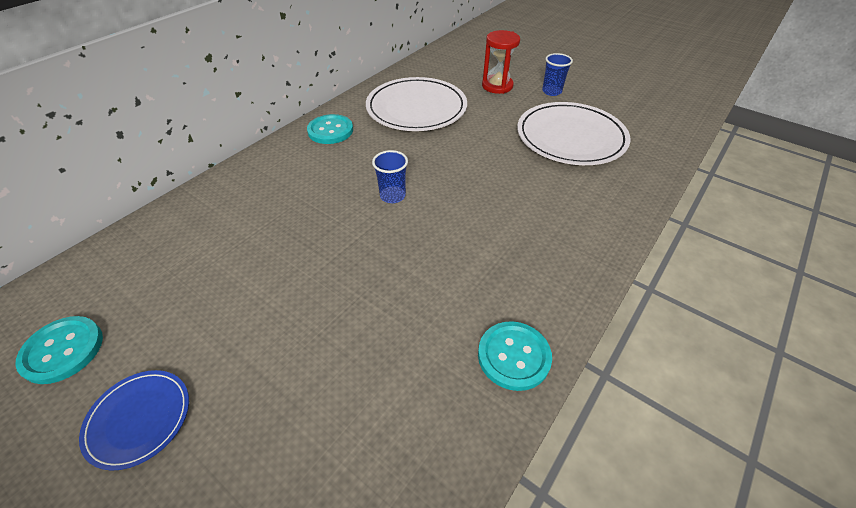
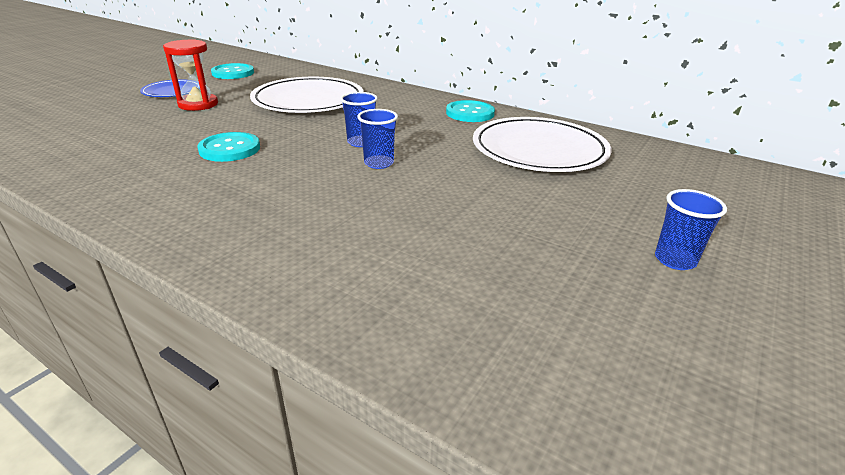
camera: 85 degrees right, 15 degrees down
turquoise button [478,321,552,391] -> turquoise button moved to [197,132,260,162]
red hourglass [482,30,520,94] -> red hourglass moved to [163,39,218,111]
white plate [517,102,630,165] -> white plate moved to [250,77,364,113]
none -> blue cup [357,109,398,169]

